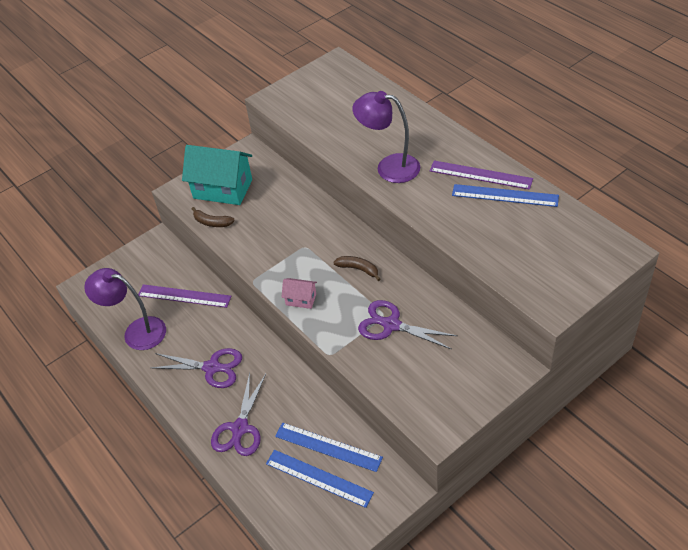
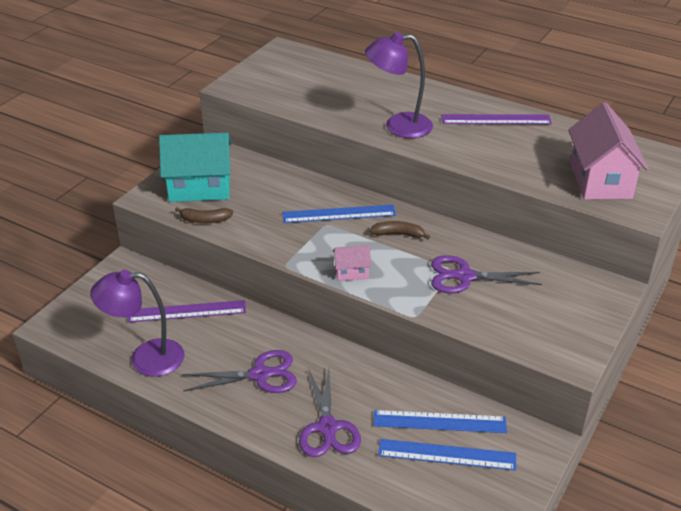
camera: 25 degrees left, 10 degrees down
blue ruler [452,184,559,207] -> blue ruler moved to [282,205,396,223]
none -> pink house [568,102,649,200]

